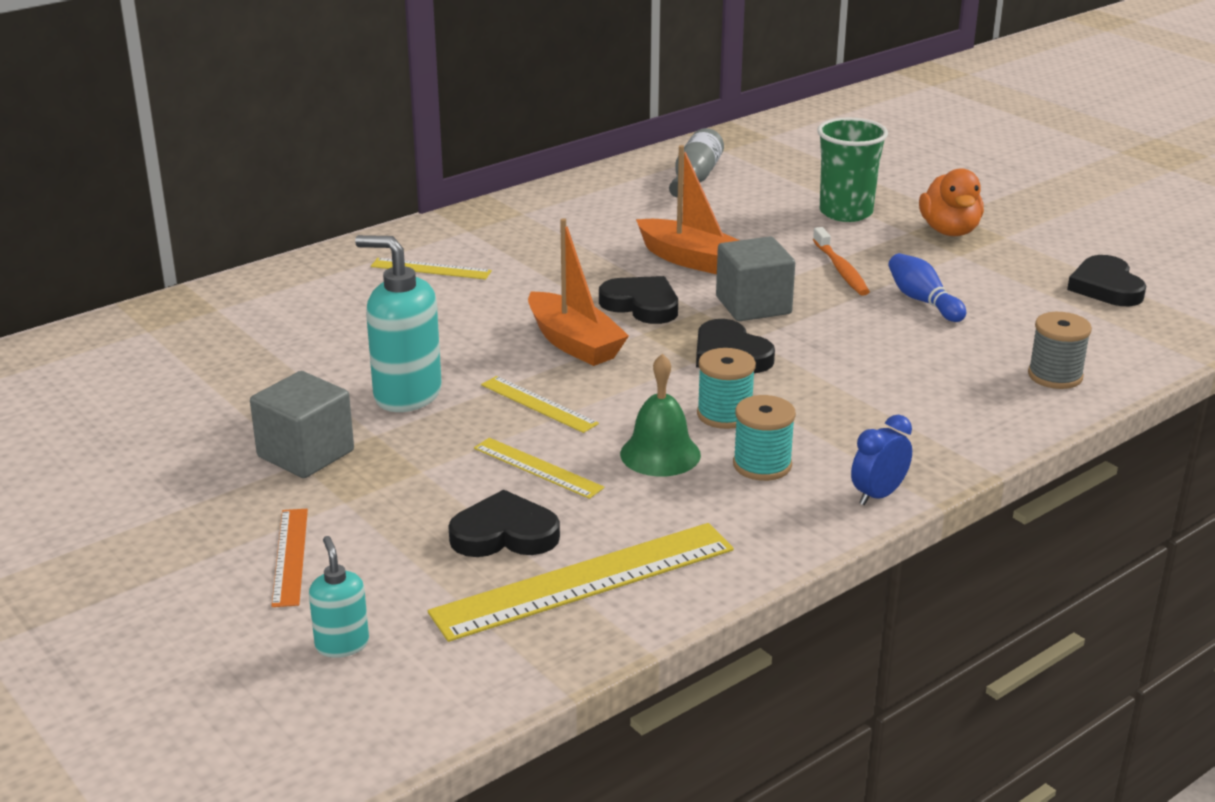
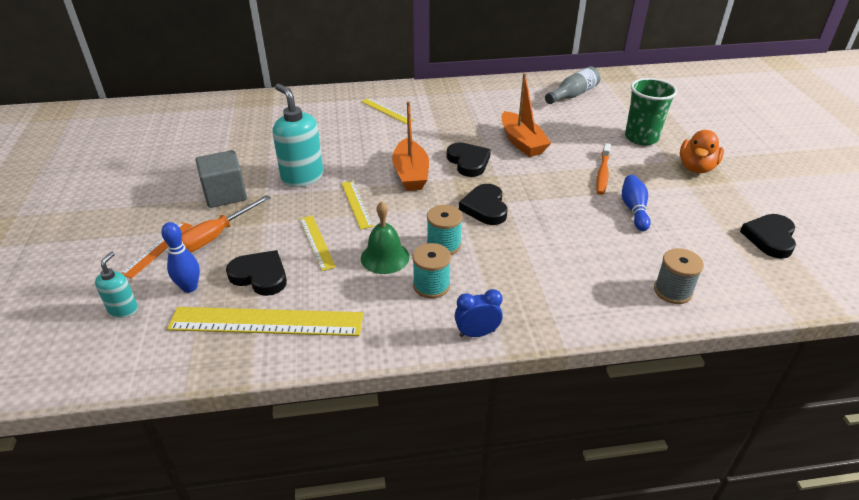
camera: 30 degrees right, 10 degrees up
grey cube [716,236,795,321] -> none
none -> blue bowling pin [161,222,200,293]
none -> orange screwdriver [182,195,271,253]

